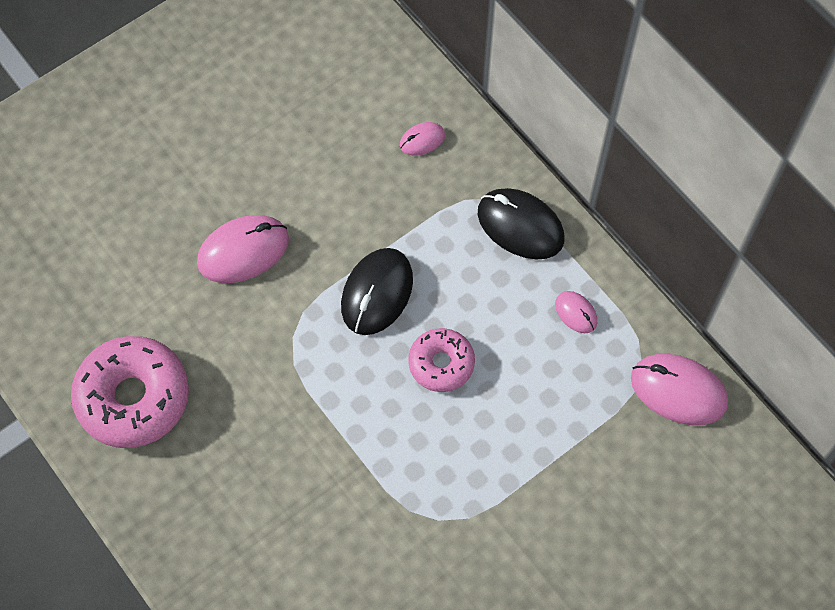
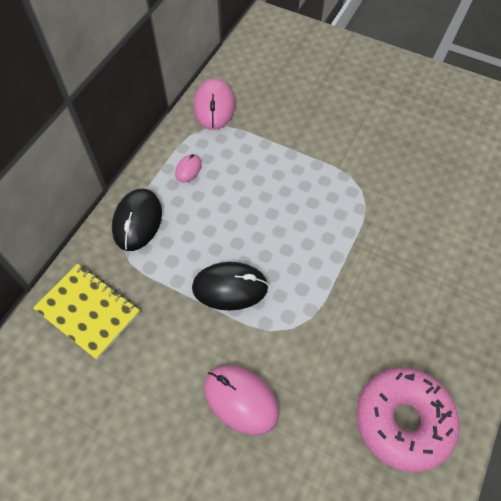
camera: 115 degrees left, 5 degrees down
pink mouse [400,122,445,155] -> yellow notebook [33,264,140,360]
pink donut [409,328,475,392] -> none

